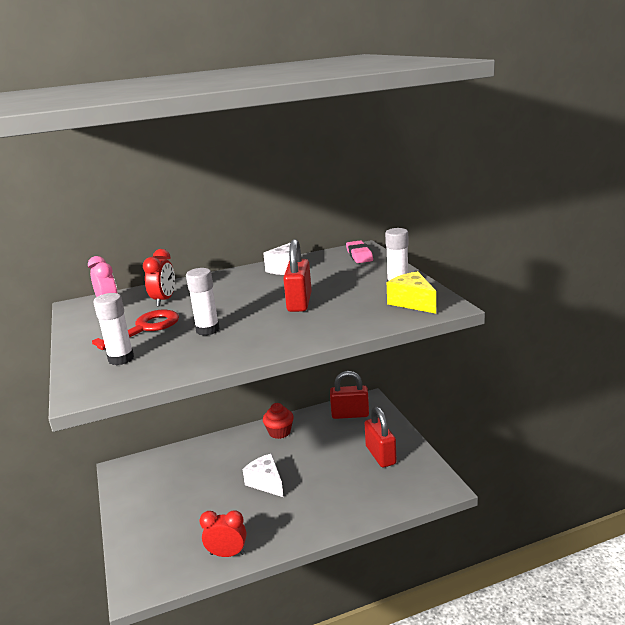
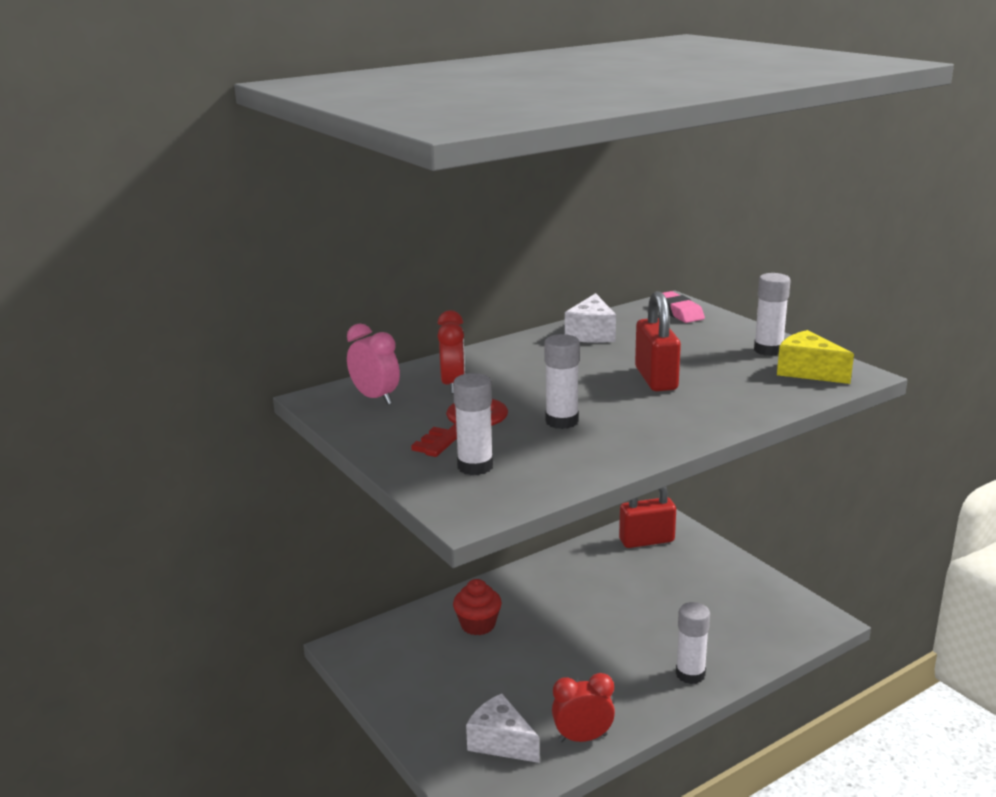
camera: 15 degrees left, 0 degrees up
white cheese [243,454,283,497] -> white cheese moved to [466,694,539,763]
red cupcake [263,403,294,439] -> red cupcake moved to [453,579,502,635]
red padlock [365,406,397,468] -> none
none -> white glue stick [676,602,710,684]

